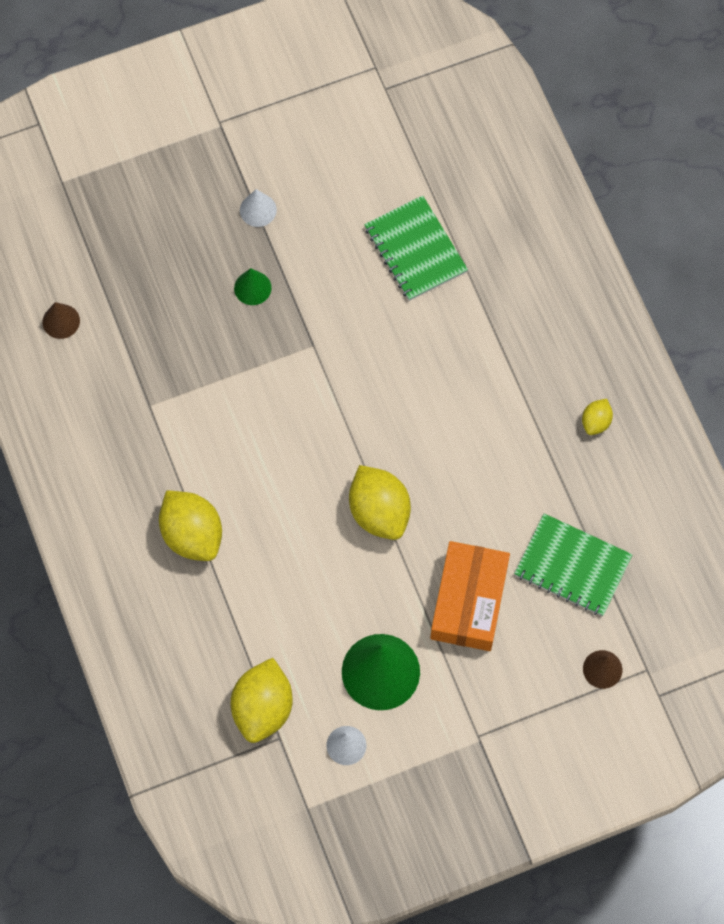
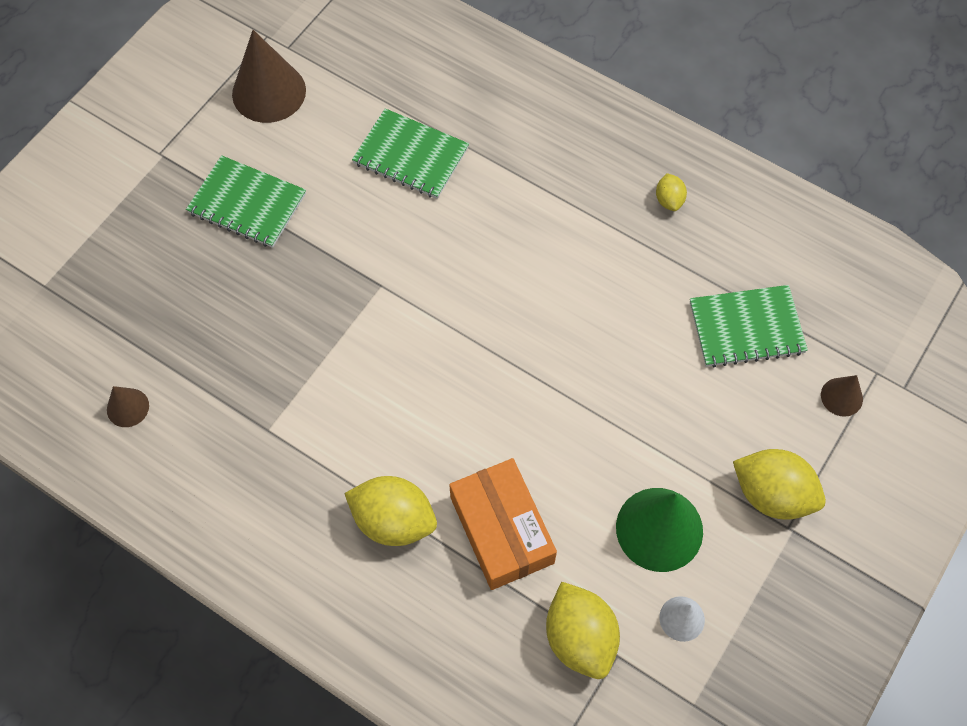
camera: 35 degrees left, 5 degrees down
green cone [234,268,272,305] -> none
white cone [240,189,277,227] -> green notebook [186,155,306,248]
yellow lemon [349,465,411,540] -> yellow lemon moved to [733,449,826,520]
orange box [430,541,510,651] -> orange box moved to [449,458,557,590]
none -> brown cone [232,30,306,123]

